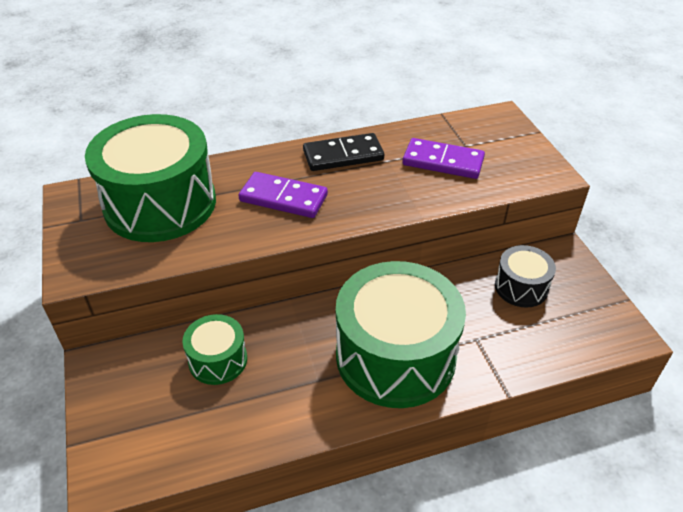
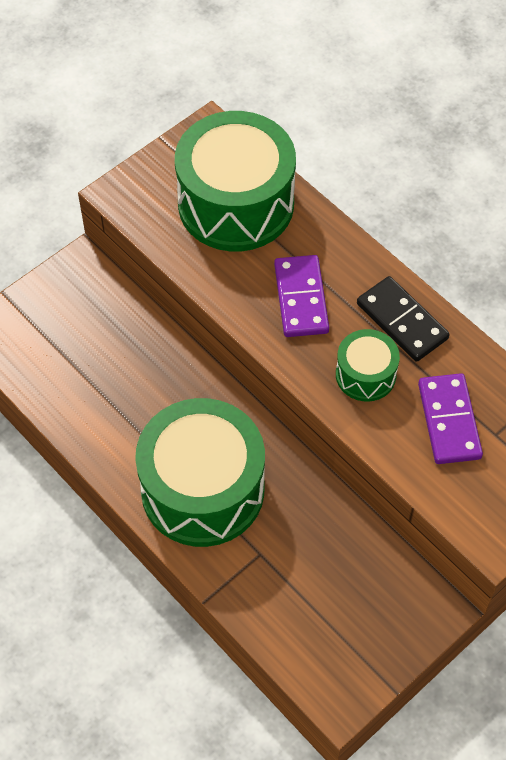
camera: 65 degrees right, 15 degrees up
green drum [182,314,247,385] -> green drum moved to [336,329,400,402]
black drum [495,245,556,307] -> none

